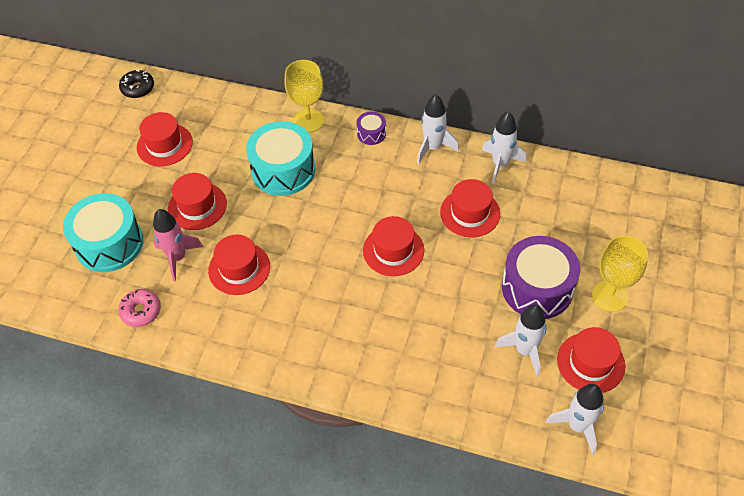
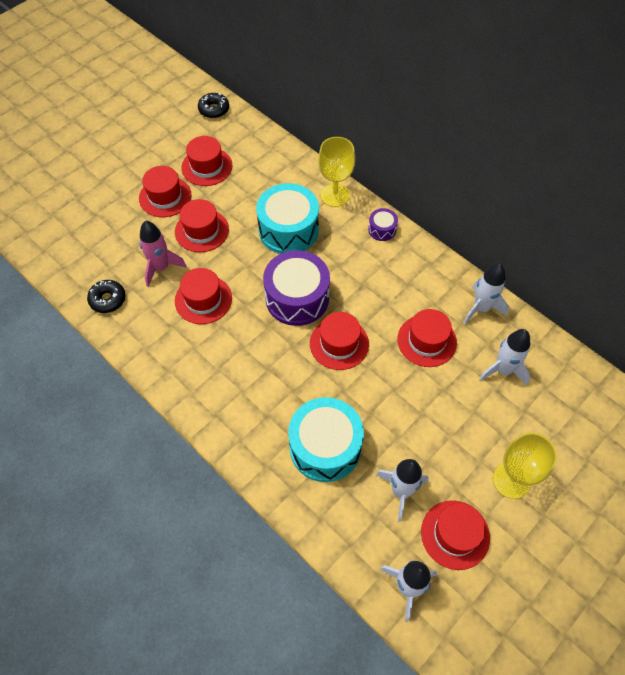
camera: 25 degrees right, 5 degrees up
turquoise drum [63,193,143,272] -> turquoise drum moved to [288,397,364,482]
pink donut [118,289,161,327] -> black donut [87,280,126,313]
white rocket [417,94,459,164] -> white rocket moved to [479,329,531,385]
purple drum [502,236,580,319] -> purple drum moved to [263,250,330,326]
none -> red hat [139,166,192,217]

